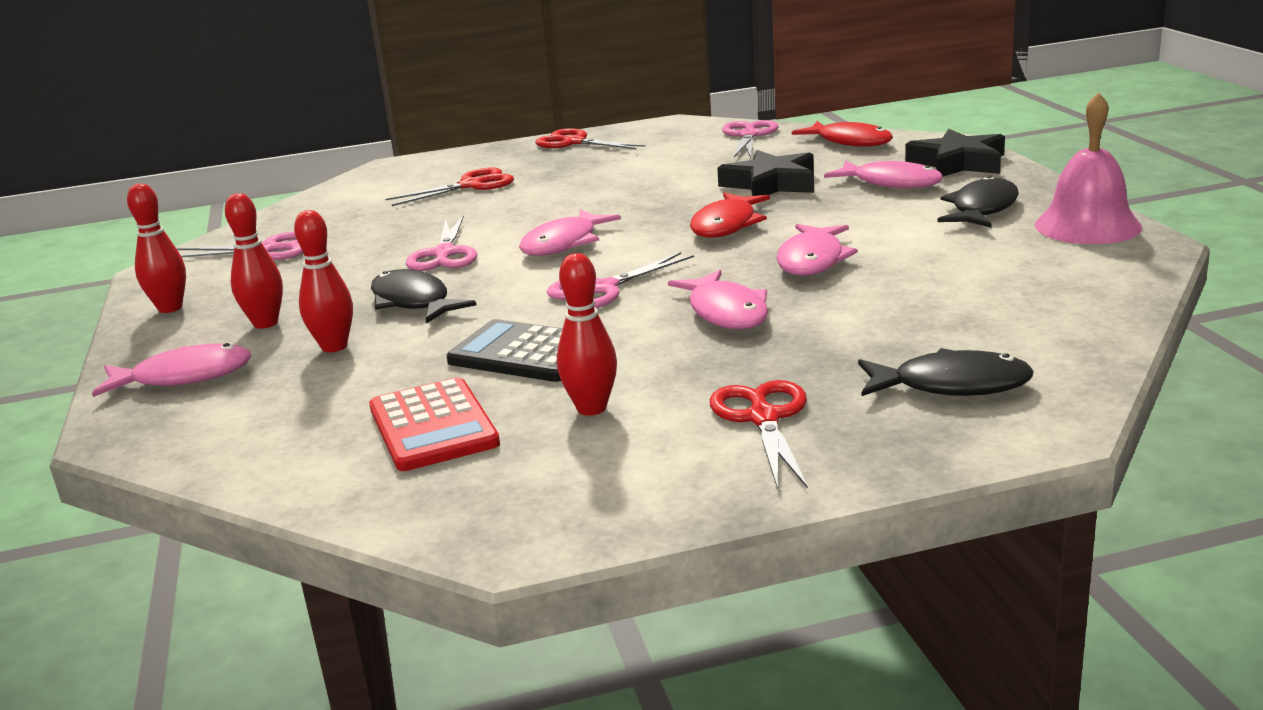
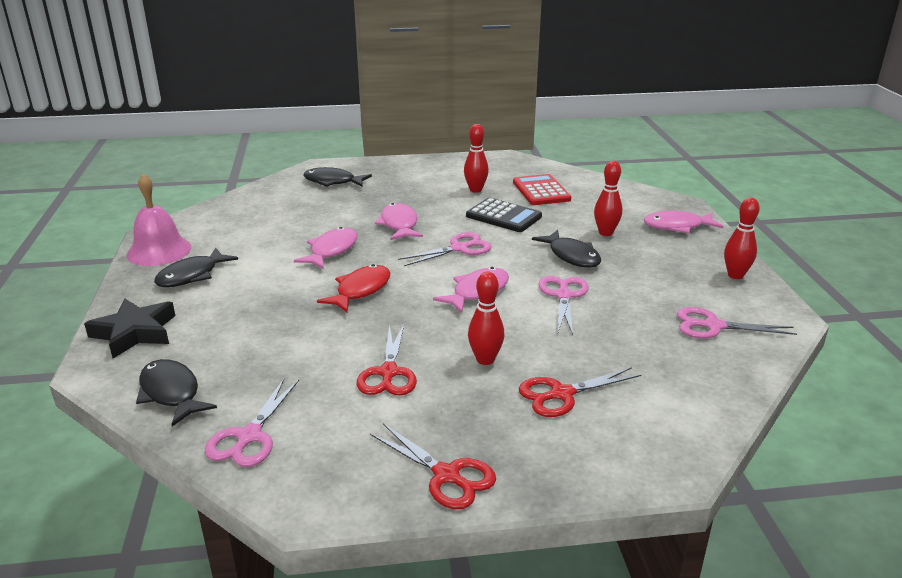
camera: 175 degrees left, 5 degrees up
red bowling pin [225,193,283,329] -> red bowling pin moved to [468,272,504,365]
red scissors [710,380,808,489] -> red scissors moved to [357,325,417,396]
black star [717,150,814,196] -> none
red fish [792,121,893,147] -> black fish [136,359,217,427]
pink fish [824,161,943,188] -> none

